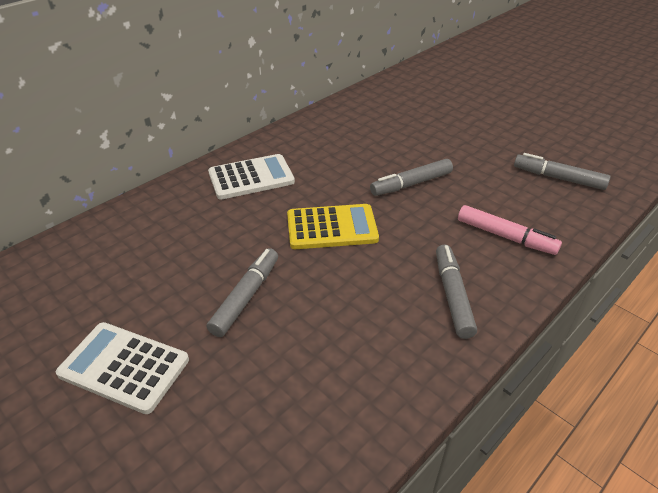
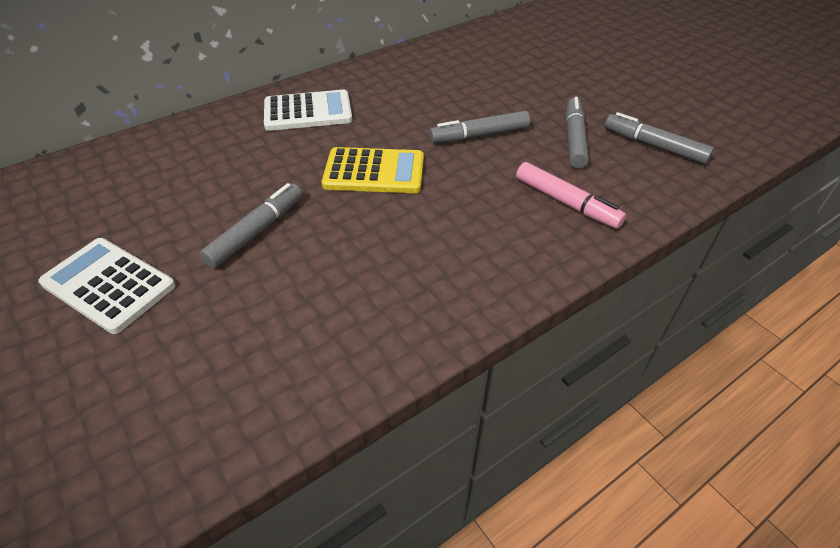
camera: 10 degrees right, 5 degrees up
grey marker [436,245,477,339] -> grey marker moved to [565,97,589,168]

